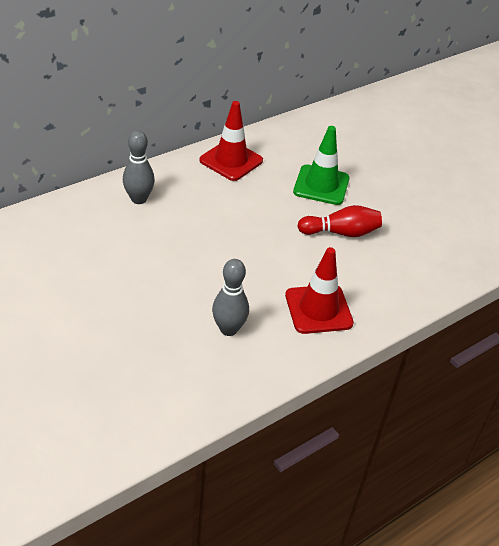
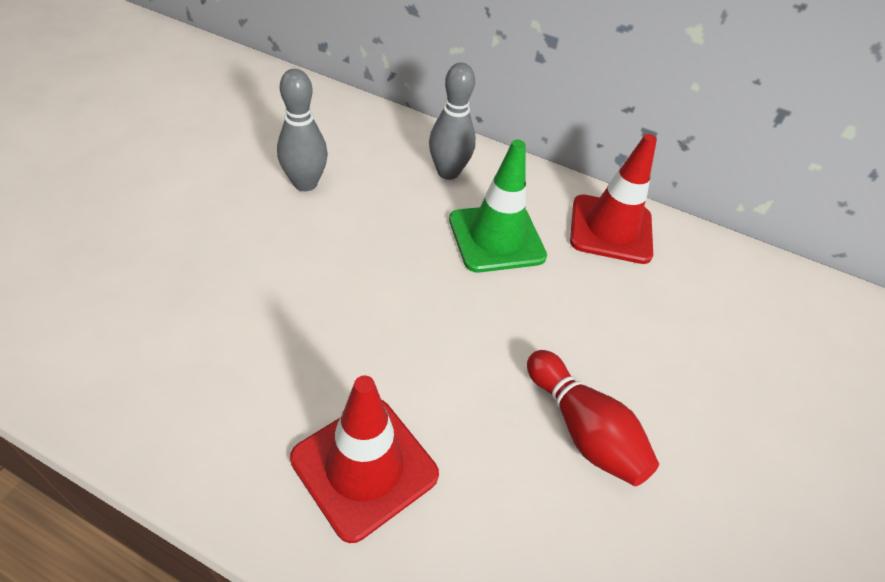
camera: 60 degrees right, 5 degrees up
grey bowling pin [212,259,249,336] -> grey bowling pin moved to [277,69,328,191]
green traffic cone [293,126,349,205] -> green traffic cone moved to [449,140,547,272]

